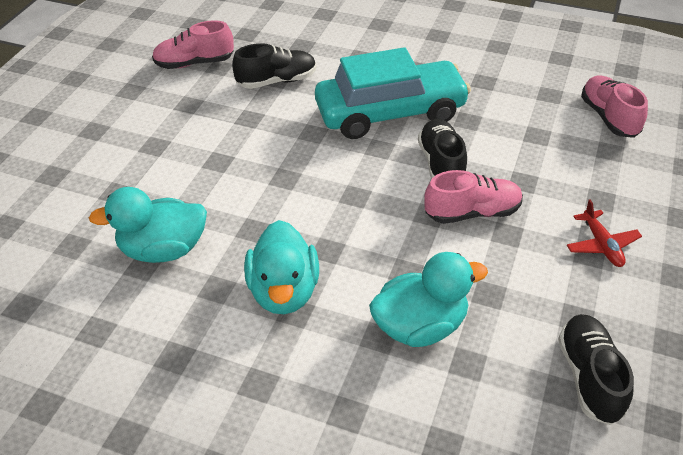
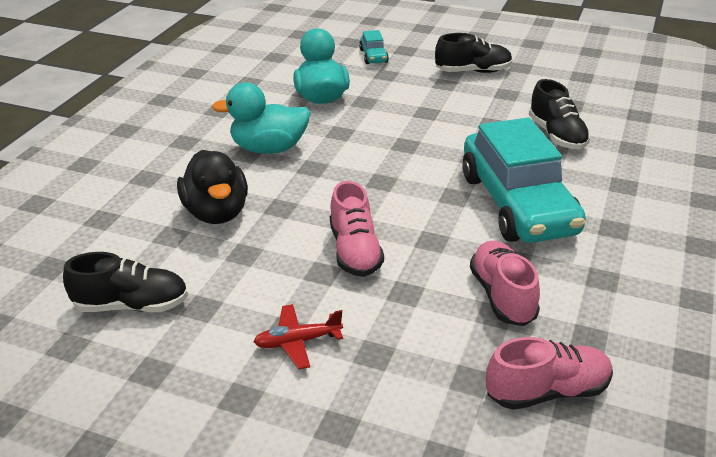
camera: 90 degrees right, 10 degrees down
pink shoe [152,20,234,69] -> pink shoe moved to [470,241,540,326]
turquoise duck [369,252,488,347] -> black duck [177,150,248,224]
black shoe [418,119,467,179] -> black shoe moved to [435,33,513,73]
none -> turquoise car [359,30,389,64]

